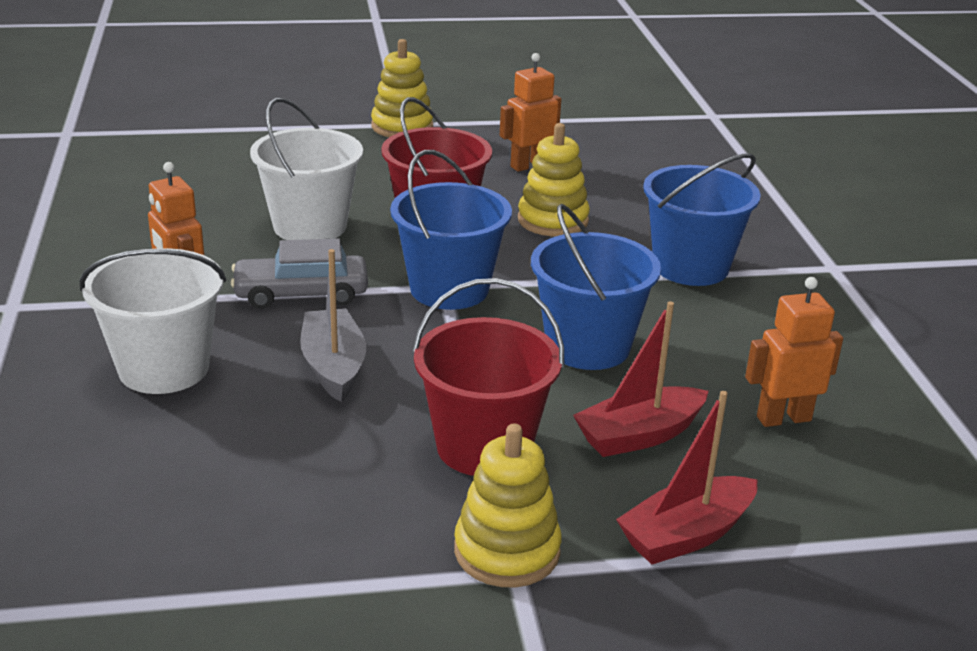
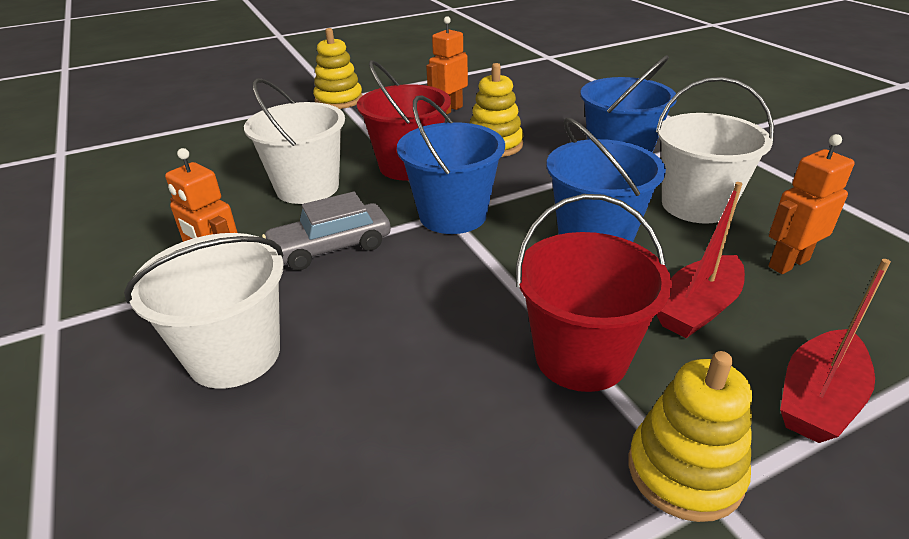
camera: 15 degrees left, 5 degrees up
grey boat [300,249,366,402] -> none
none -> white bucket [656,77,774,224]

